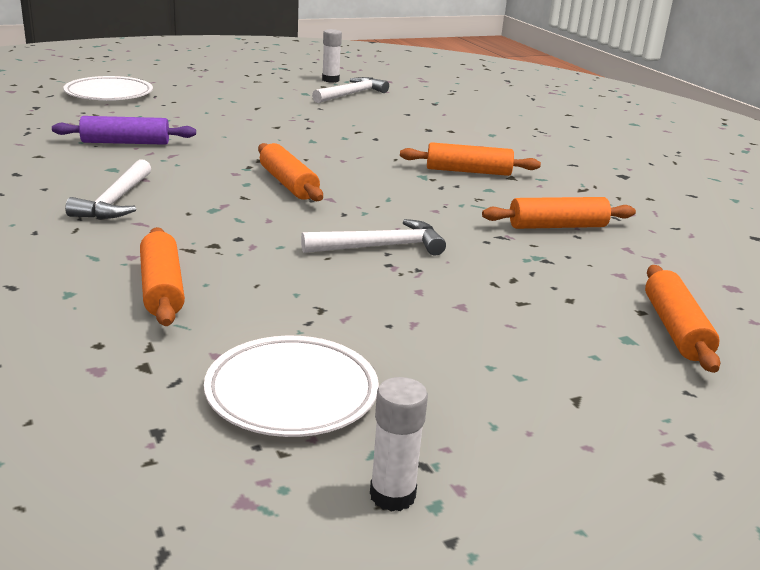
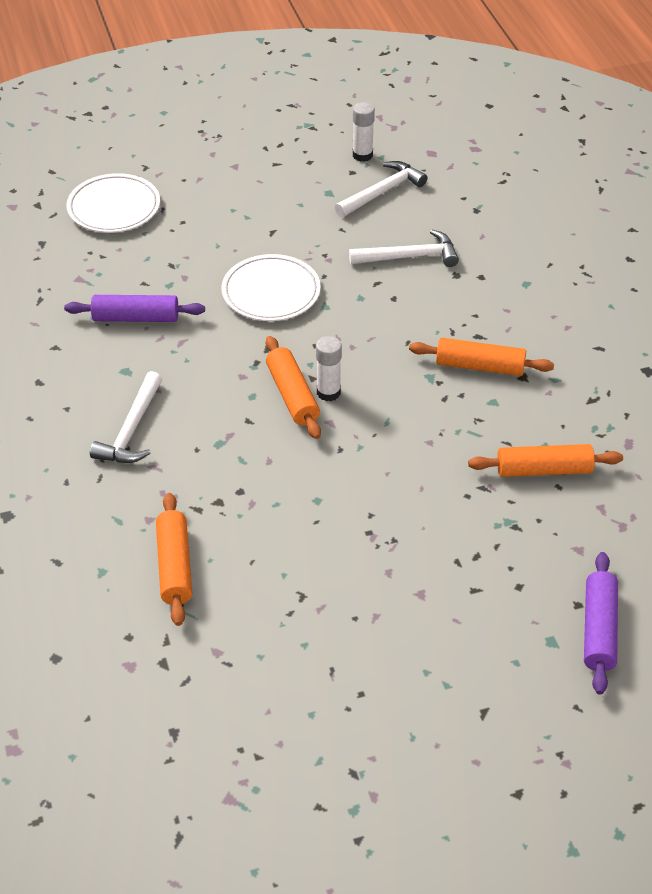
camera: 10 degrees right, 20 degrees up
white plate [204,336,379,437] -> white plate moved to [221,254,321,321]
white hammer [301,219,446,256] -> white hammer moved to [349,230,459,267]
white glue stick [370,377,428,512] -> white glue stick moved to [316,336,342,401]
orange rolling pin [645,265,721,373] -> purple rolling pin [584,552,618,695]

